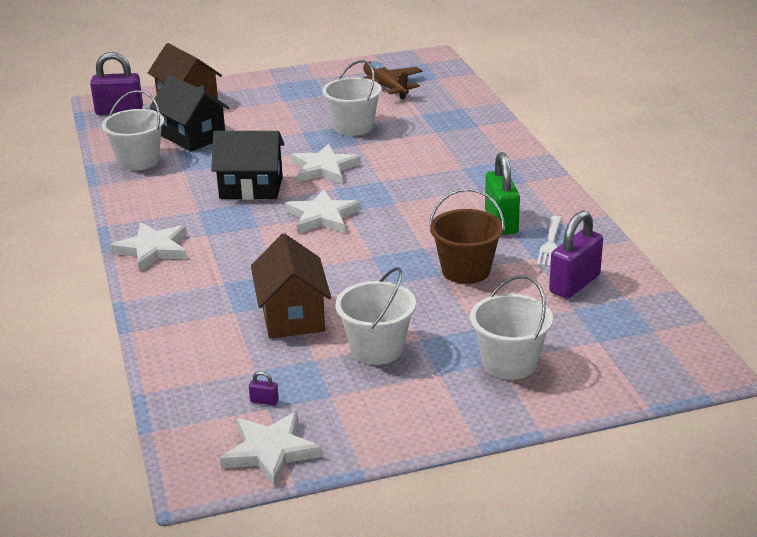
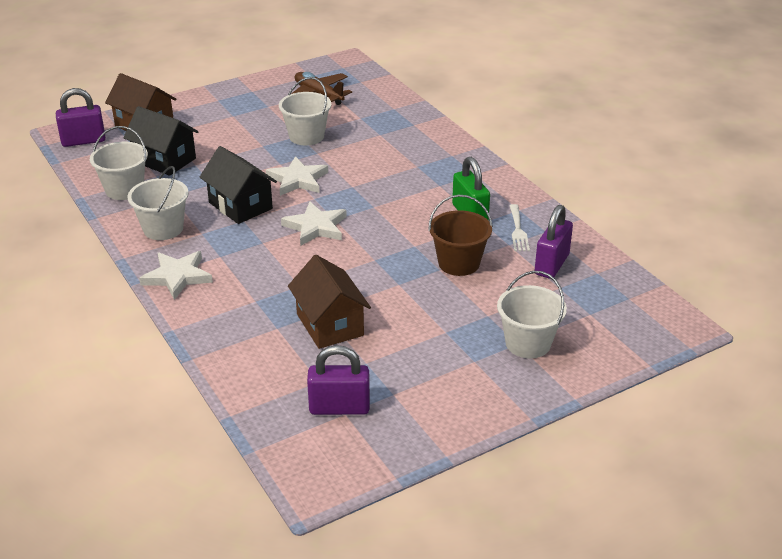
camera: 15 degrees left, 5 degrees up
black house [211,131,284,200] -> black house turned 60 degrees clockwise [200,146,277,224]
white star [220,412,322,487] -> none
purple padlock [249,371,279,405] -> purple padlock [307,345,370,415], size x2.50
white bucket [335,267,416,365] -> white bucket moved to [127,166,189,240]

